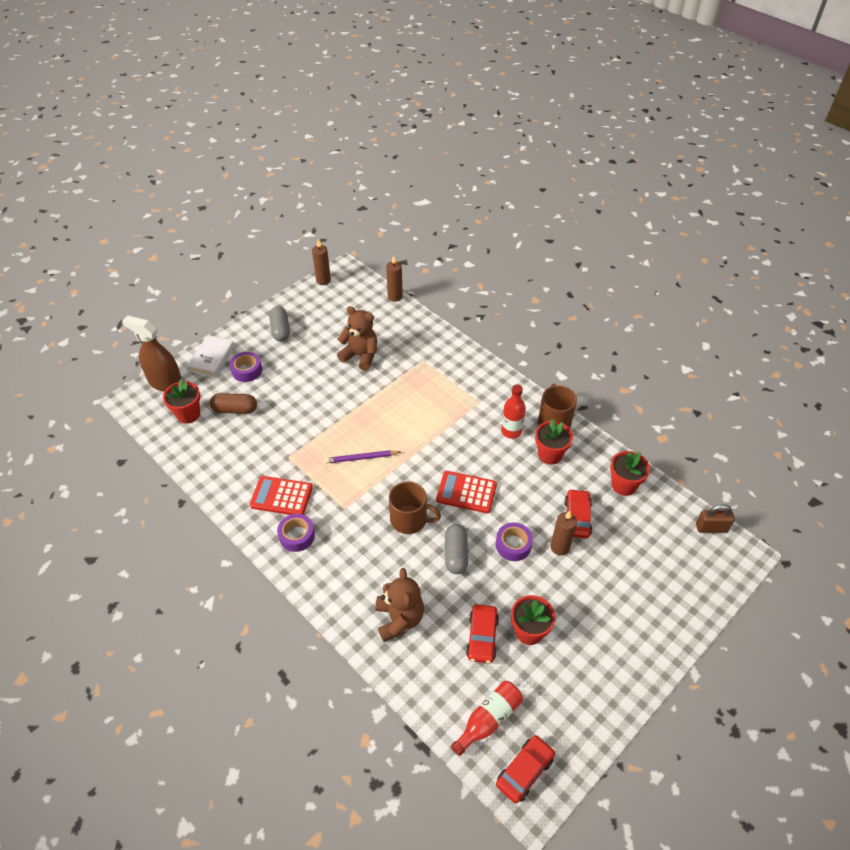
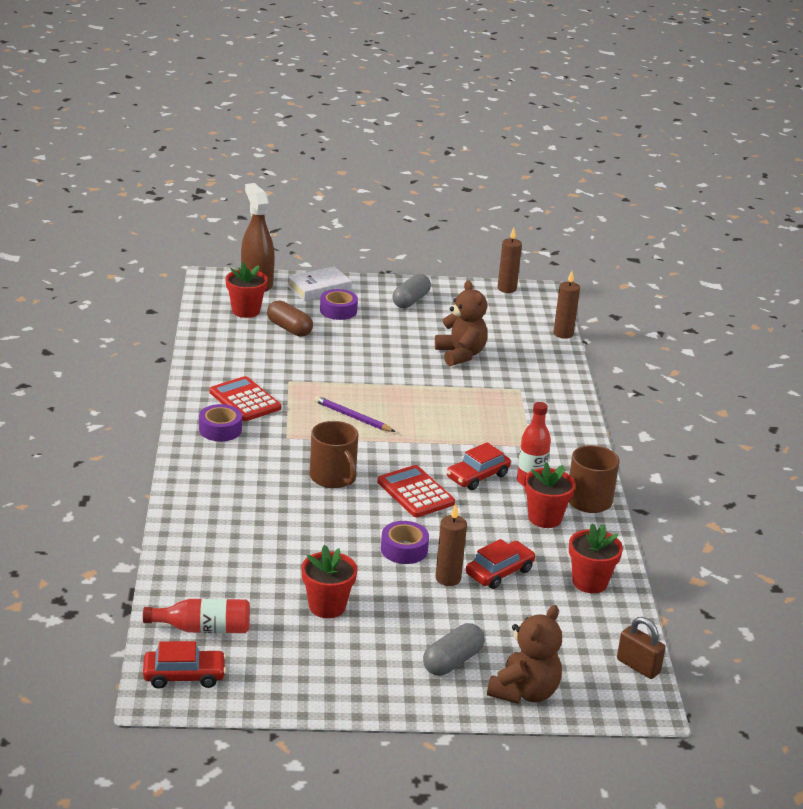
camera: 40 degrees right, 20 degrees down
brown teddy bear [376,568,424,642] -> brown teddy bear moved to [487,605,562,704]
grey capsule [445,524,468,574] -> grey capsule moved to [423,623,485,676]
red car [466,604,499,663] -> red car moved to [447,442,511,490]

